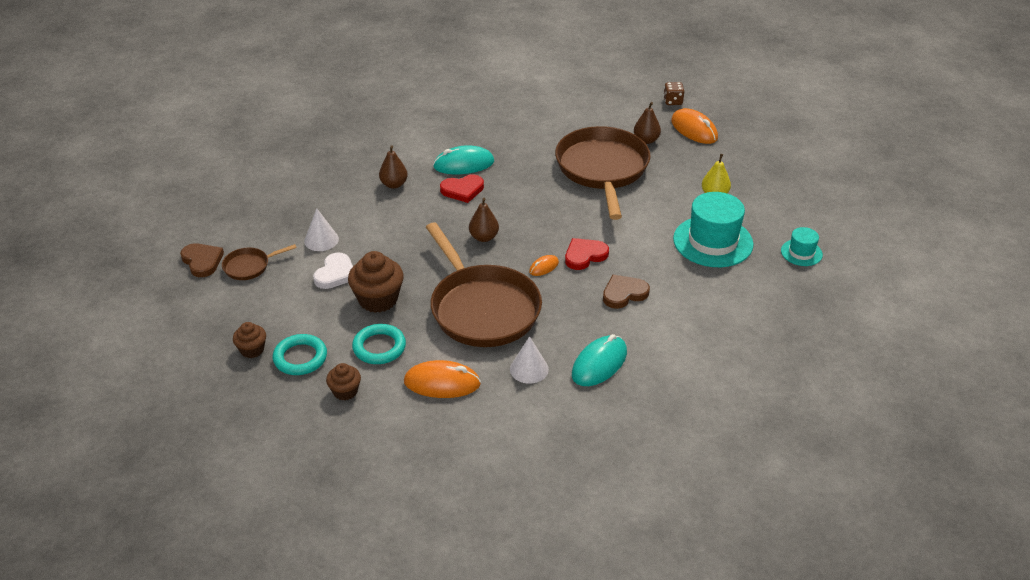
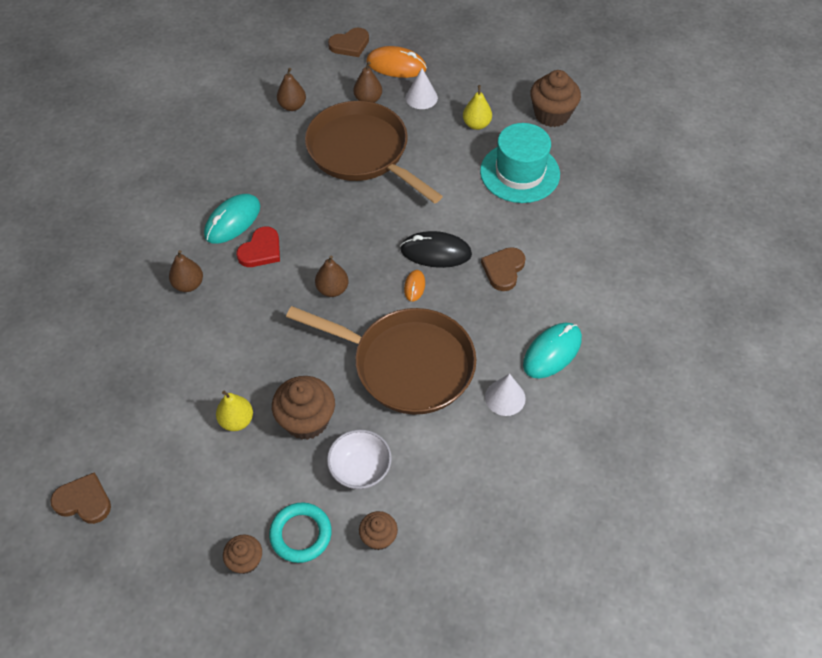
camera: 40 degrees left, 15 degrees up
brown pan [222,244,297,280] -> none
white cone [304,208,339,251] -> white cone moved to [405,68,438,109]
white heart [313,252,353,289] -> yellow pear [216,391,253,431]
turquoise ring [352,324,406,364] -> white bowl [327,430,392,489]
orange mouse [404,360,481,398] -> none
red heart [565,238,609,270] -> black mouse [400,231,472,268]
turquoise mouse [572,334,627,386] -> turquoise mouse turned 45 degrees clockwise [523,323,582,378]
brown dice [663,82,685,105] -> brown heart [328,28,369,57]
turquoise hat [781,227,823,266] -> none
none -> brown pear [277,68,306,111]
none -> brown cupcake [530,70,581,127]

